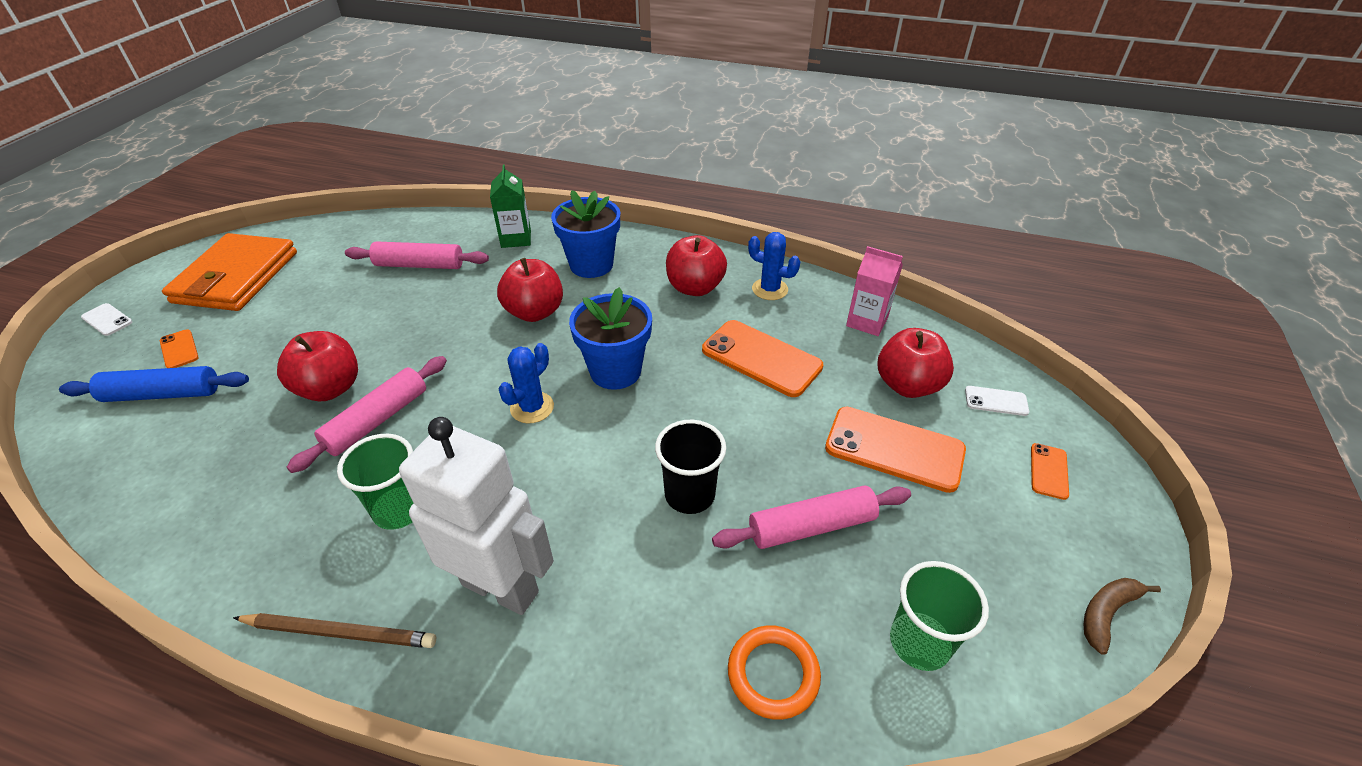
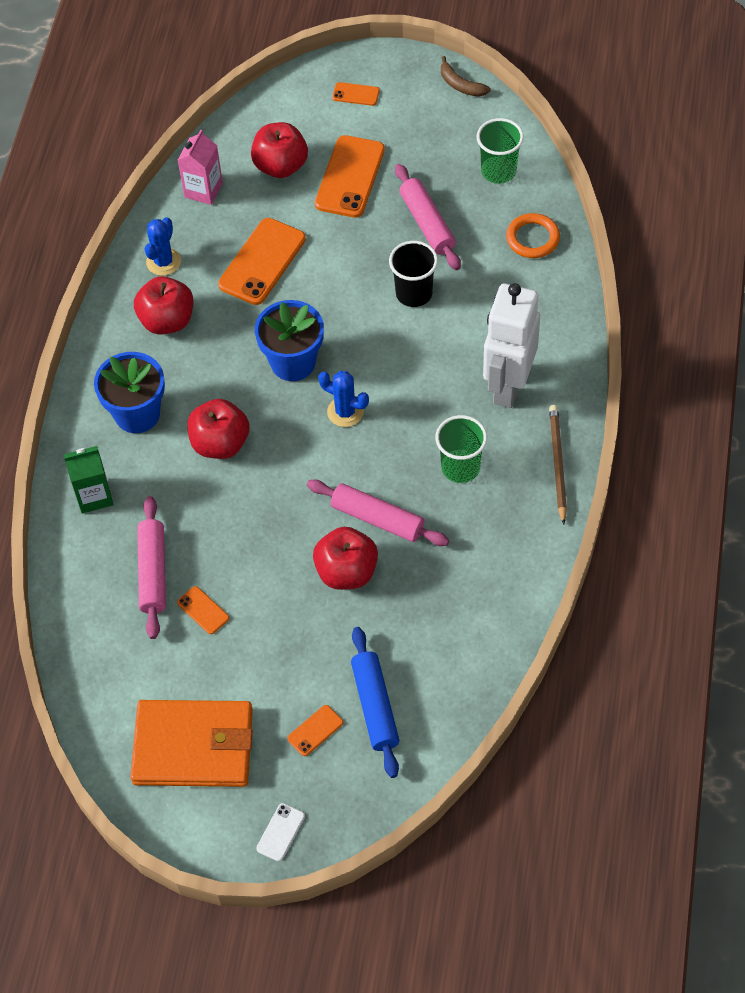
camera: 95 degrees left, 15 degrees up
white phone [965,386,1029,416] -> none
none -> orange phone [177,586,229,634]

